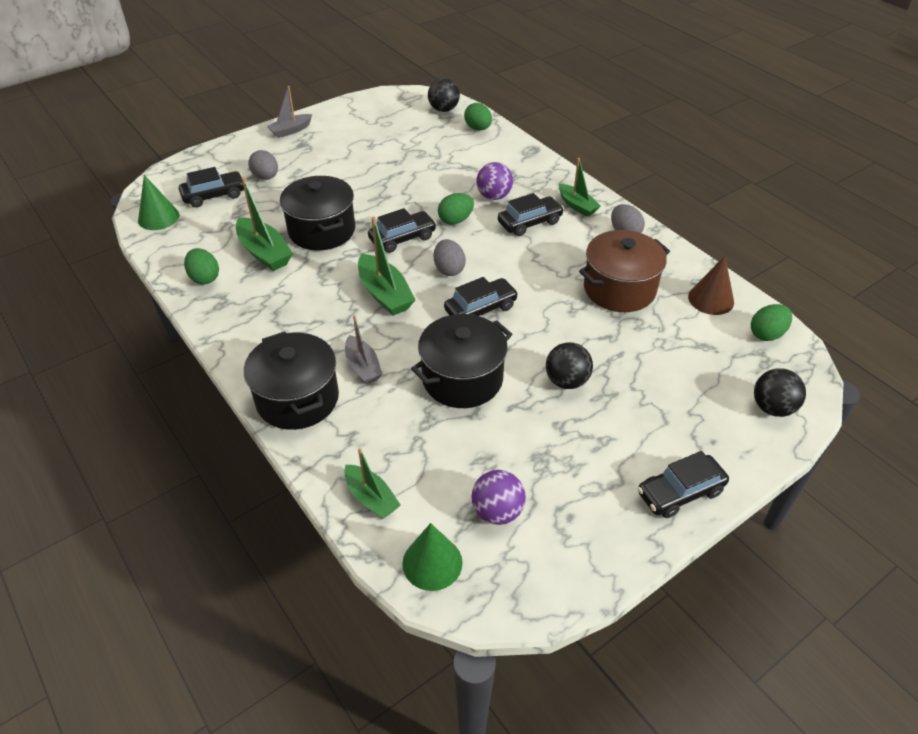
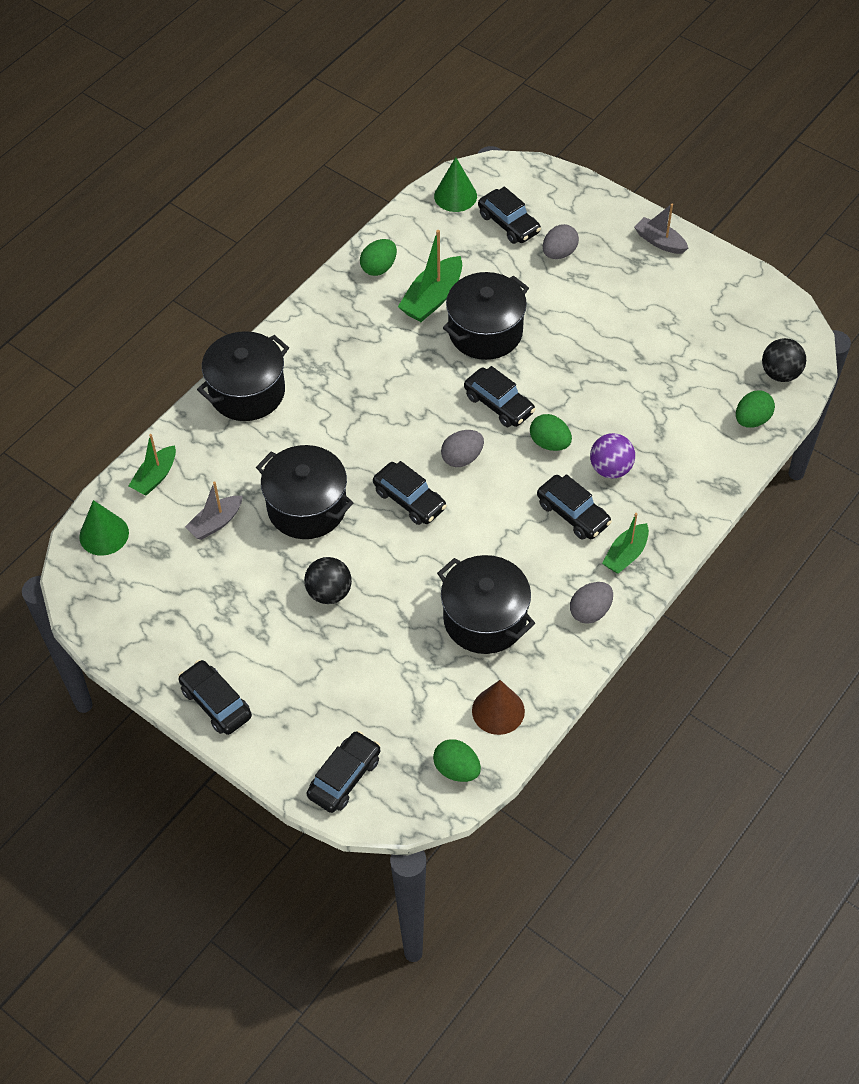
camera: 75 degrees right, 10 degrees up
grey boat [345,315,382,384] -> grey boat moved to [185,481,243,540]
green boat [358,216,415,316] -> none
purple ball [472,470,526,525] -> none
brown pot [579,230,670,312] -> black pot [437,555,535,654]
black ball [754,368,806,417] -> black car [307,731,380,813]

